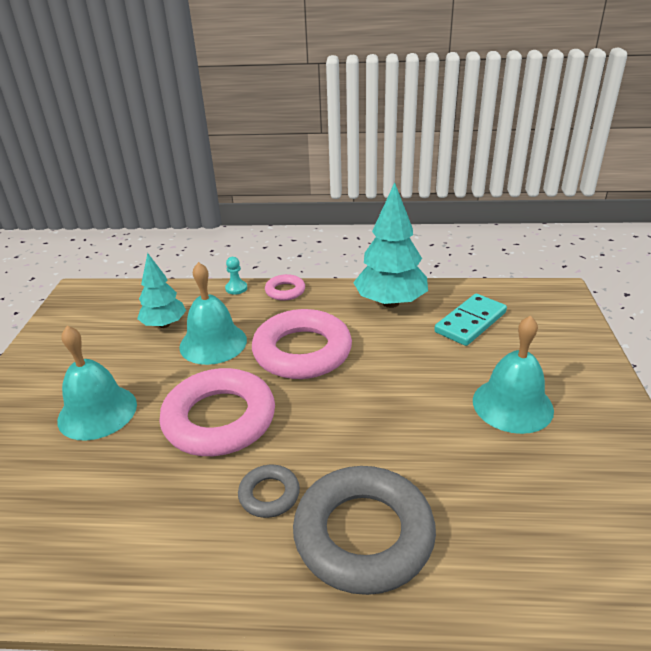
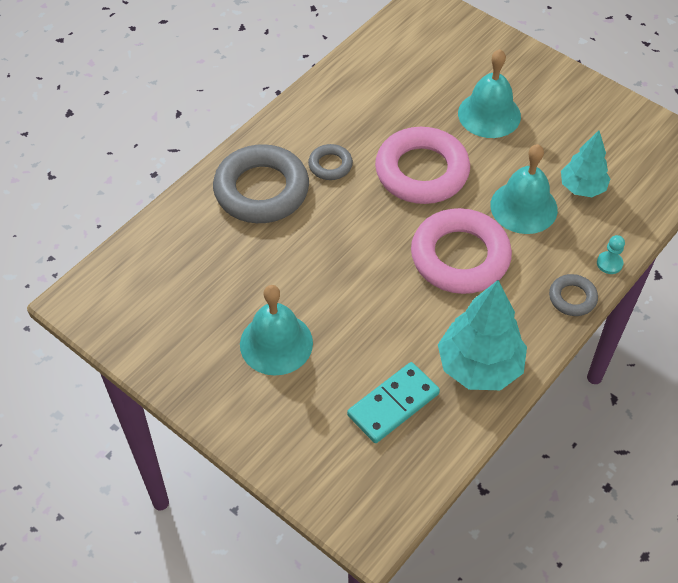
camera: 125 degrees right, 20 degrees up
pink ring [265,274,305,301] -> grey ring [549,274,598,316]
turquoise domino [434,294,507,346] -> turquoise domino turned 60 degrees clockwise [347,362,440,443]

